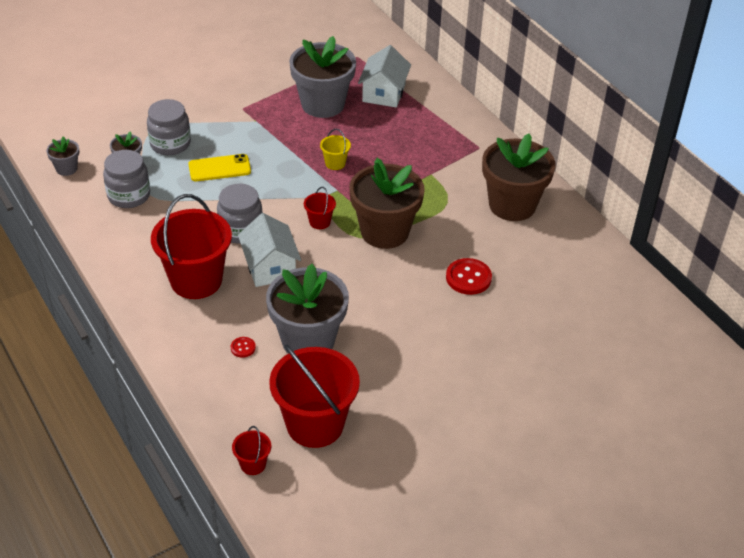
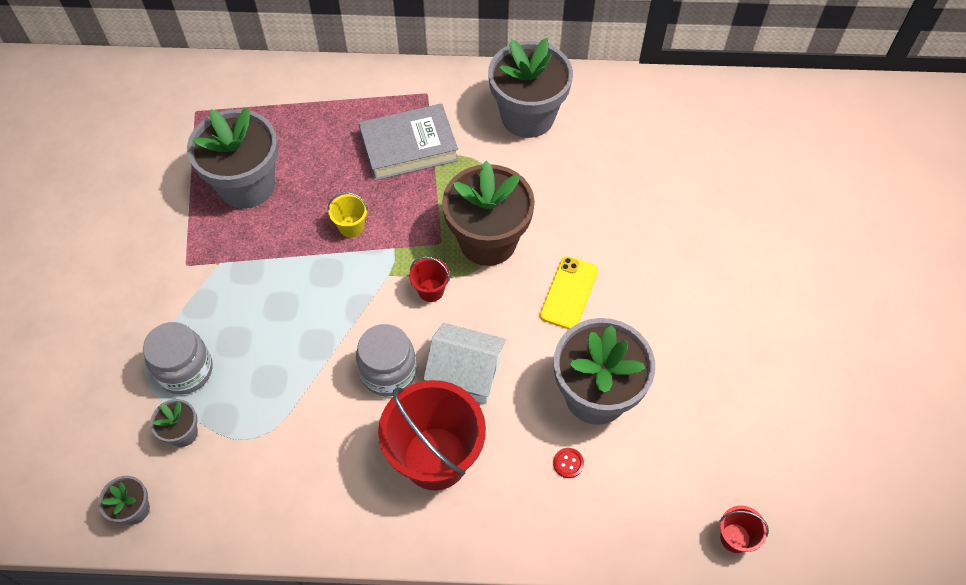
camera: 55 degrees left, 15 degrees up
grey jar [103,150,150,208] -> none
yellow phone [189,154,251,181] -> yellow phone moved to [540,256,598,329]
red bucket [269,345,360,448] -> none
white house [358,45,411,108] -> none
red button [446,258,492,295] -> none
brown flower pot [482,134,555,221] -> grey flower pot [488,38,573,138]
none -> grey book [359,103,459,181]

